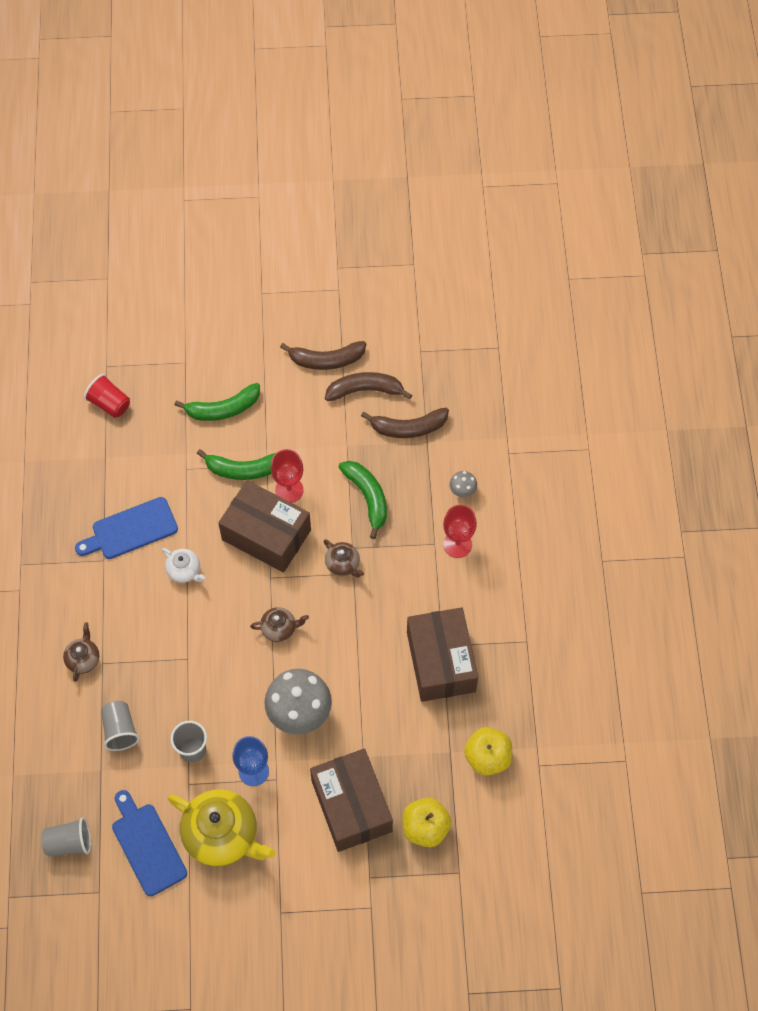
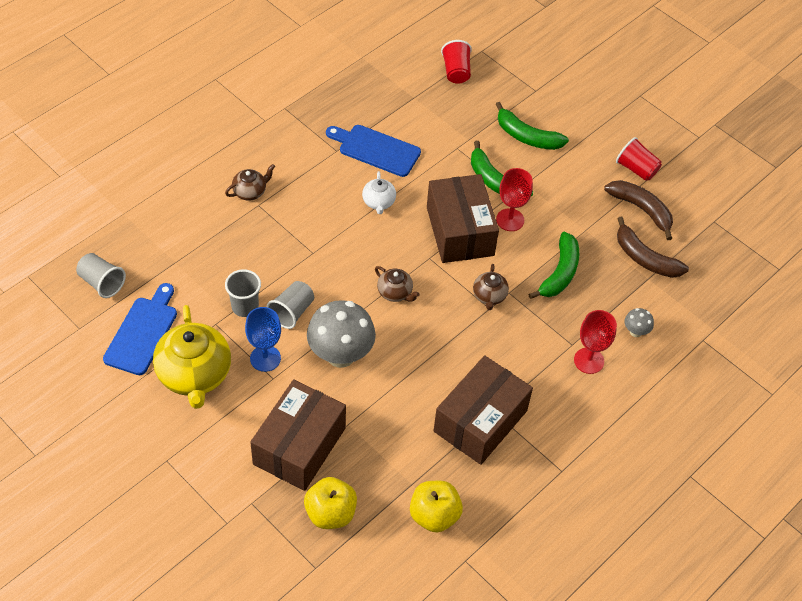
camera: 45 degrees right, 10 degrees down
grey cup [101,701,140,751] -> grey cup moved to [267,281,314,329]
brown banana [280,341,366,370] -> red cup [616,137,662,181]

